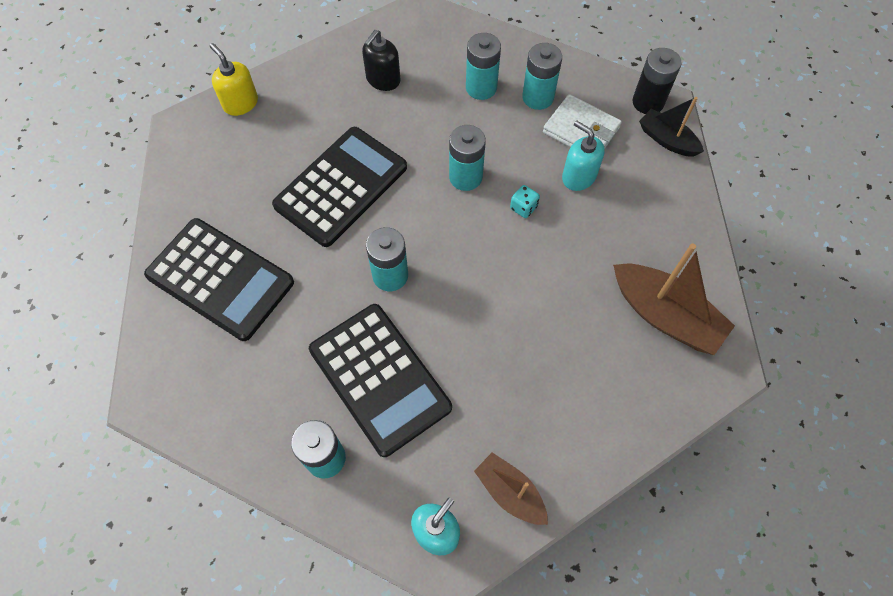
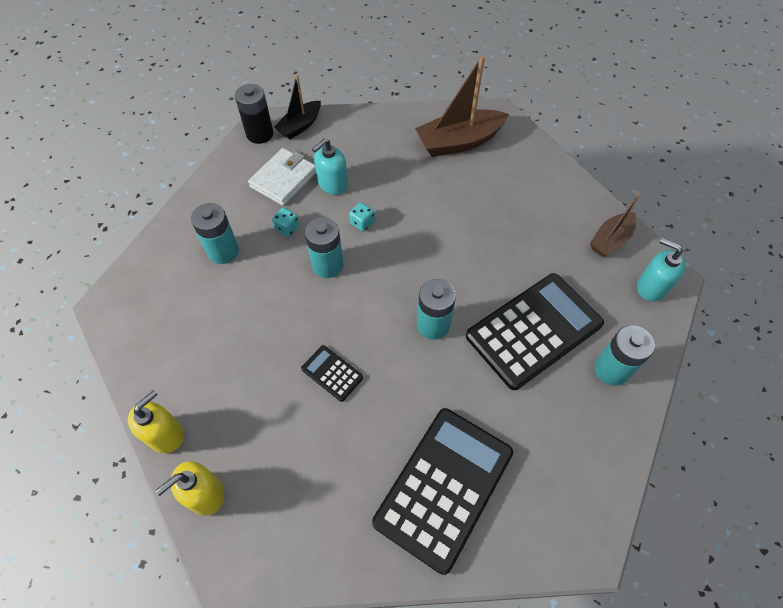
camera: 90 degrees left, 5 degrees down
black calculator [272,127,407,247] -> black calculator [301,345,363,402], size x0.44
black soap dispenser [362,30,401,91] -> none
turquoise battery [522,43,562,110] -> none
brown boat [613,243,735,355] -> brown boat turned 150 degrees counterclockwise [415,56,509,157]
none -> yellow soap dispenser [128,390,184,453]
none -> turquoise dice [272,208,299,237]

